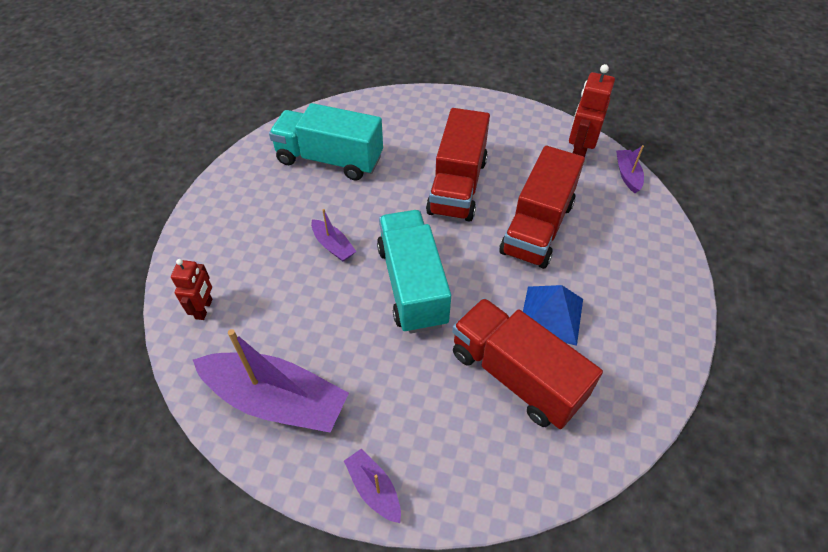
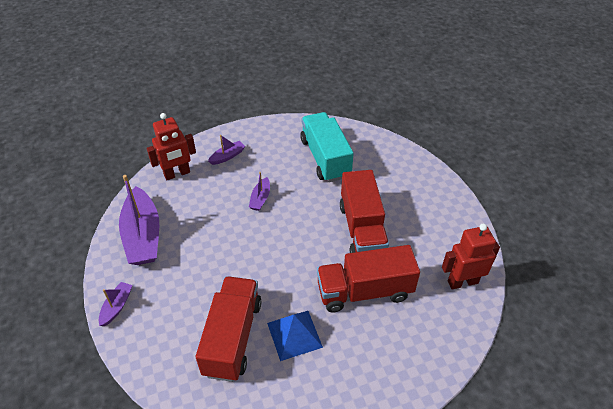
camera: 55 degrees right, 5 degrees down
red robot [171,259,212,320] -> red robot [147,113,196,180], size x1.56
turquoise truck [377,210,451,334] -> none
red truck [426,108,490,222] -> red truck turned 75 degrees counterclockwise [340,170,389,253]
purple boat [616,145,644,193] -> purple boat moved to [208,135,245,165]

